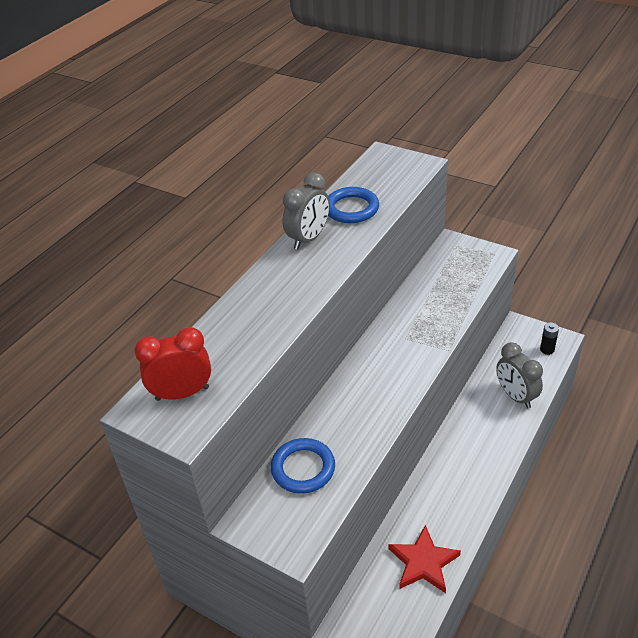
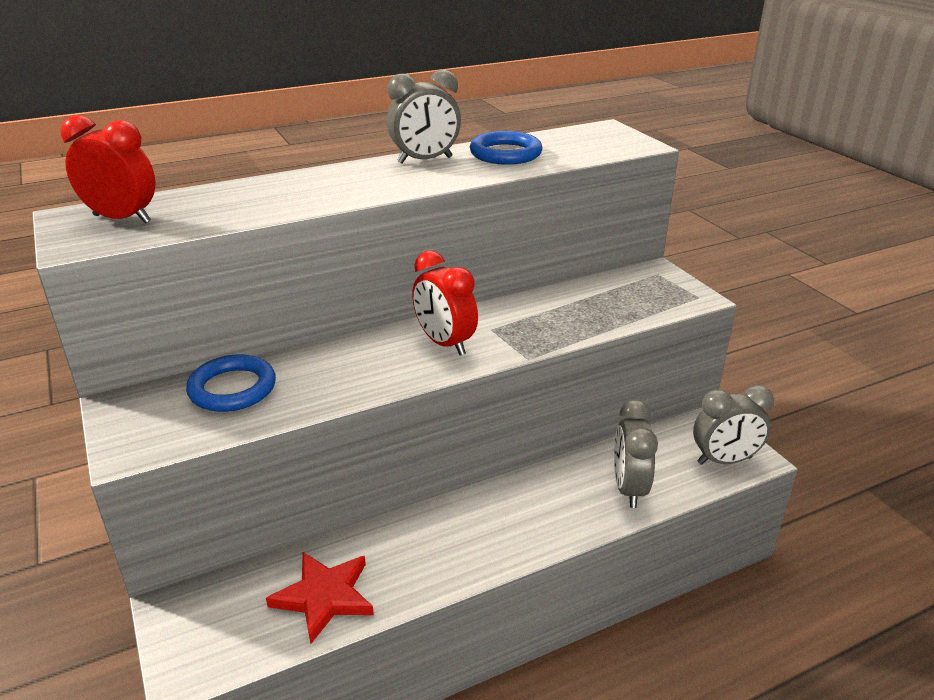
camera: 30 degrees right, 10 degrees down
black battery [540,322,559,355] -> grey clock [693,385,774,465]
none -> red clock [412,251,478,355]

